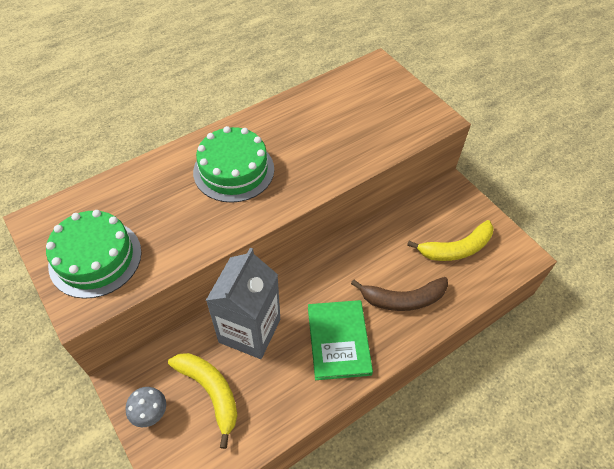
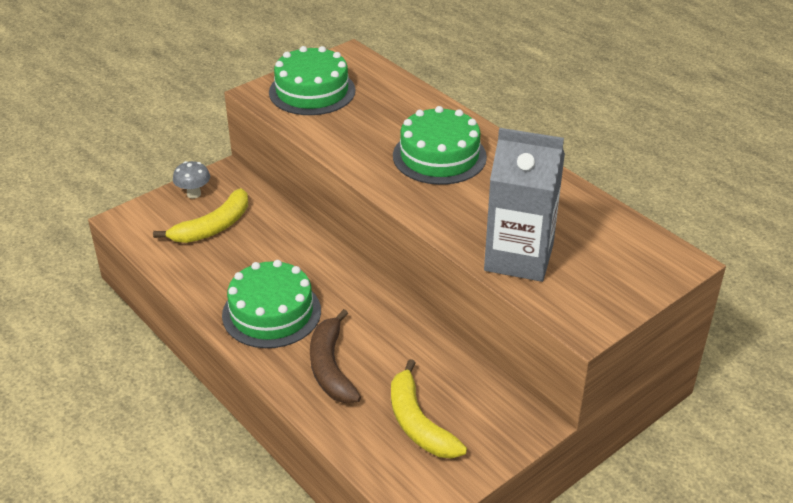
camera: 85 degrees right, 15 degrees down
grey carton [206,247,280,359] -> grey carton moved to [484,128,565,282]
green book [308,300,373,380] -> green cake [222,260,321,348]

